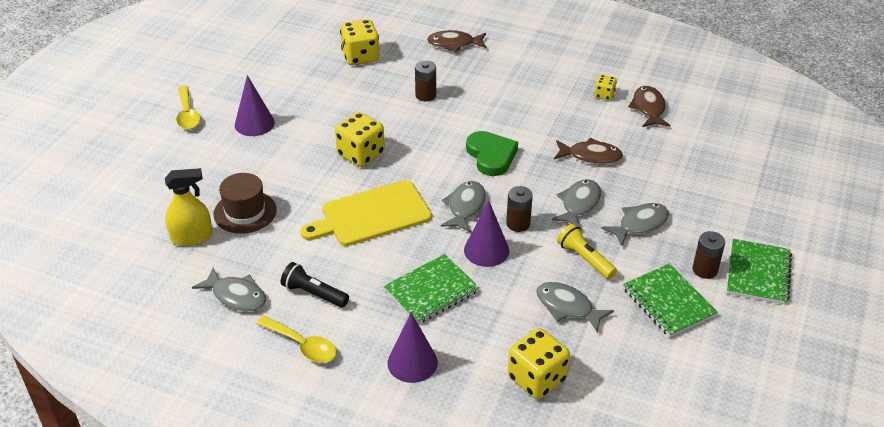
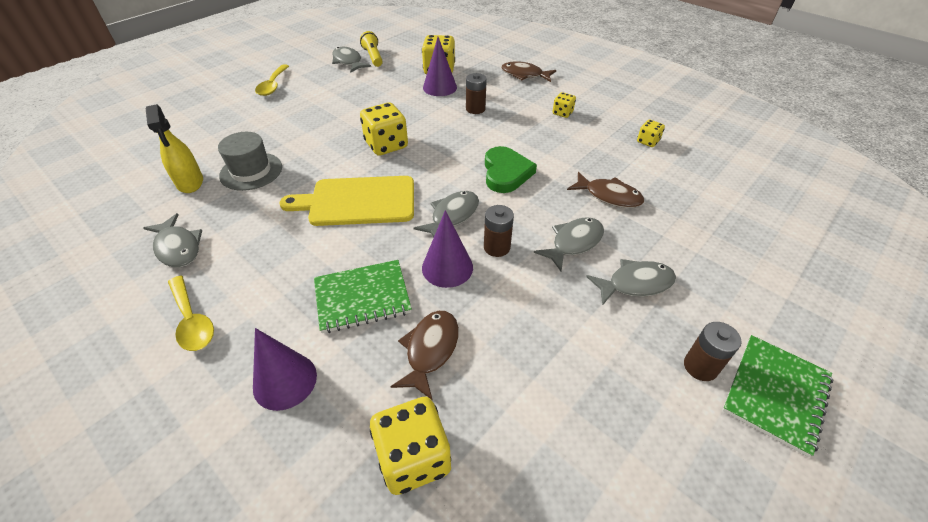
camera: 20 degrees right, 5 degrees up
yellow spray bottle [165,168,213,246] -> yellow spray bottle turned 60 degrees clockwise [146,104,203,193]
brown hat [213,173,277,234] -> grey hat [218,132,282,191]
purple cone [235,75,275,136] -> purple cone moved to [423,37,457,96]
black flashlight [281,262,349,308] -> none
grey fish [536,282,614,332] -> grey fish moved to [332,47,371,73]
yellow flashlight [557,224,617,279] -> yellow flashlight moved to [360,31,383,67]
green notebook [623,264,718,337] -> none
brown fish [628,86,670,127] -> brown fish moved to [390,311,459,401]
none -> yellow dice [553,92,576,118]

